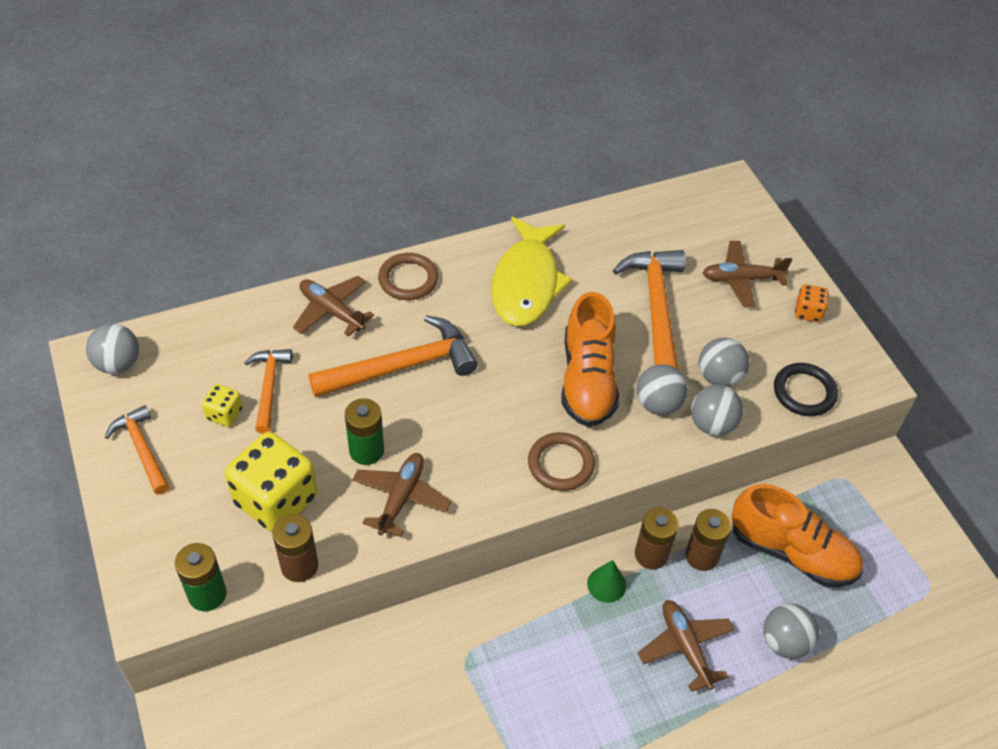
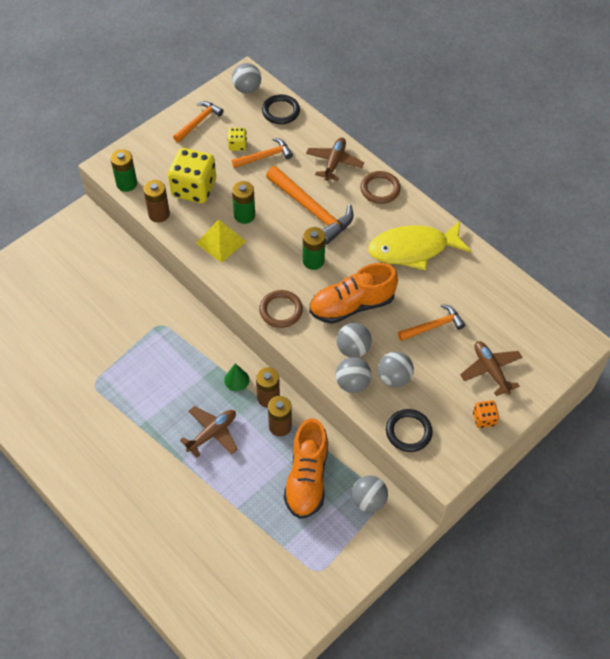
camera: 70 degrees right, 5 degrees up
brown plane [352,453,451,537] -> yellow pyramid [196,220,246,263]
orange hammer [613,250,686,370] -> orange hammer [398,304,465,341], size x0.59
grey ball [763,603,819,659] -> grey ball moved to [352,475,388,512]
none -> black ring [262,95,300,124]
none -> green battery [303,227,326,270]

